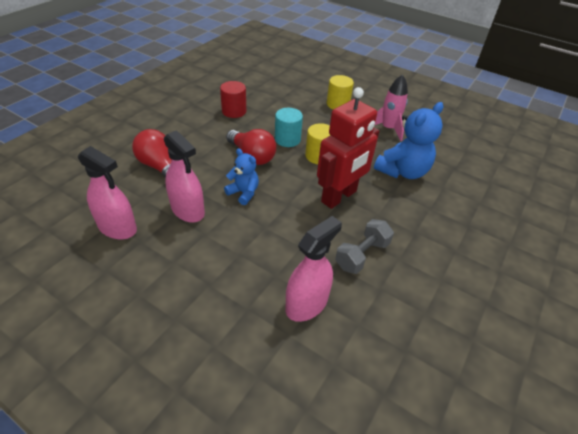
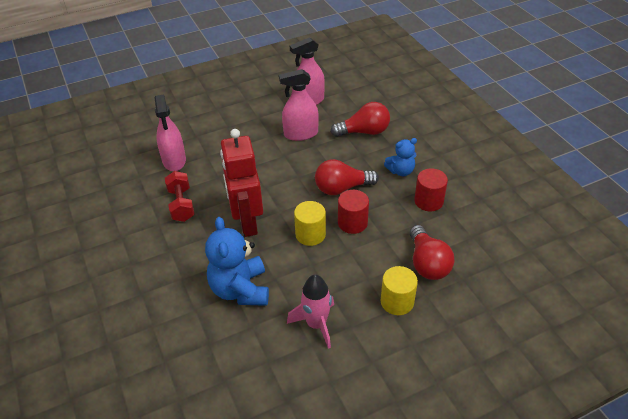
camera: 125 degrees right, 0 degrees up
blue teddy bear [224,149,259,205] -> blue teddy bear moved to [384,138,417,176]
turquoise cylinder [275,108,303,147] -> red cylinder [338,190,369,234]
grey dumbbell [335,219,394,274] -> red dumbbell [165,171,195,222]
none -> red light bulb [410,225,455,280]

